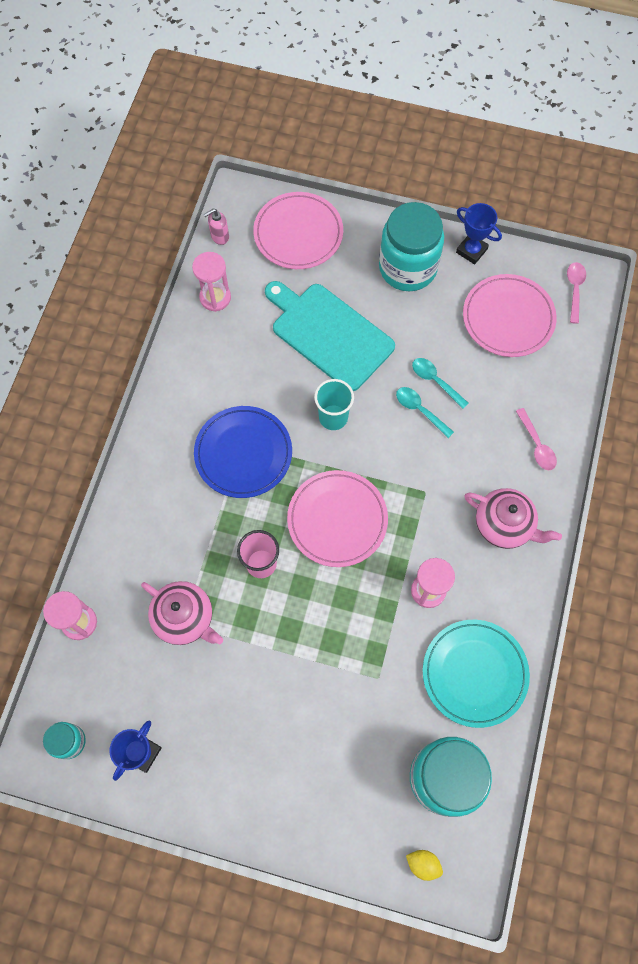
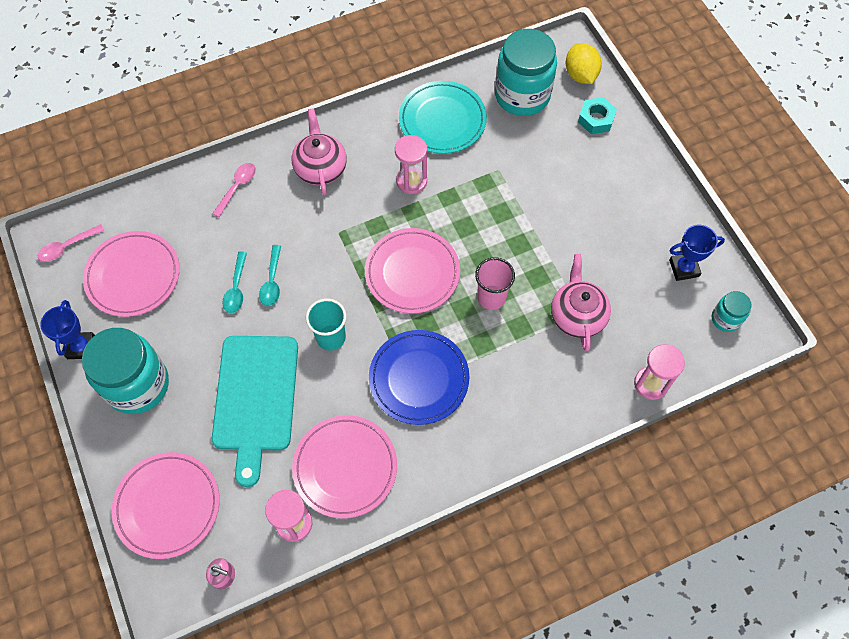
camera: 130 degrees left, 5 degrees down
yellow lemon [406,850,443,881] -> yellow lemon [566,43,602,84], size x1.68
none -> pink plate [292,415,397,518]
none -> turquoise nut [578,97,617,134]

